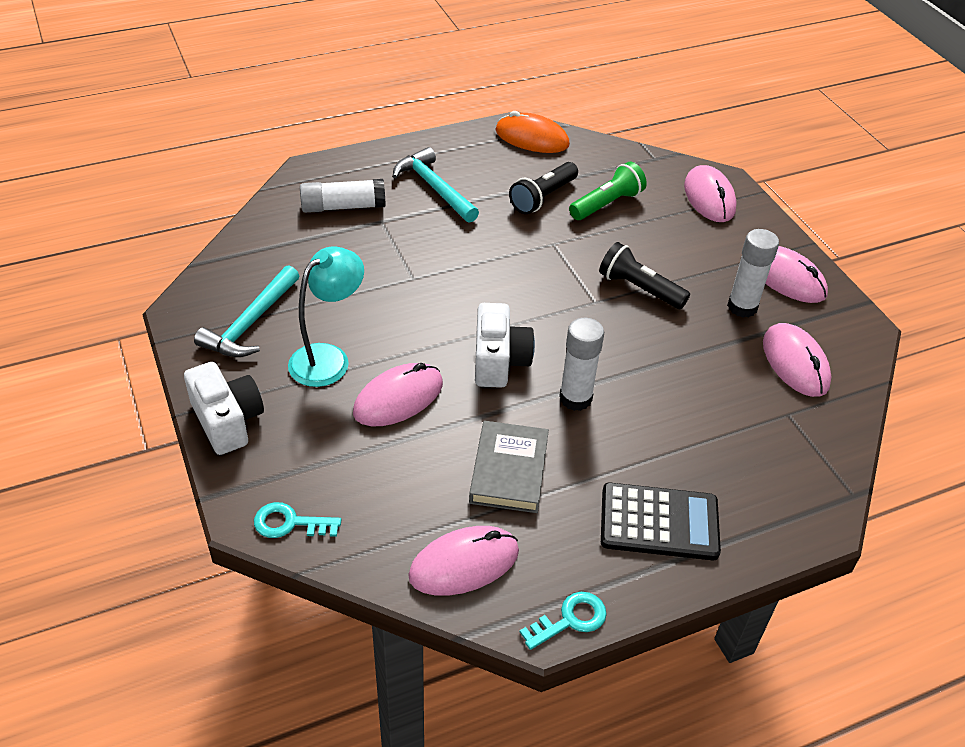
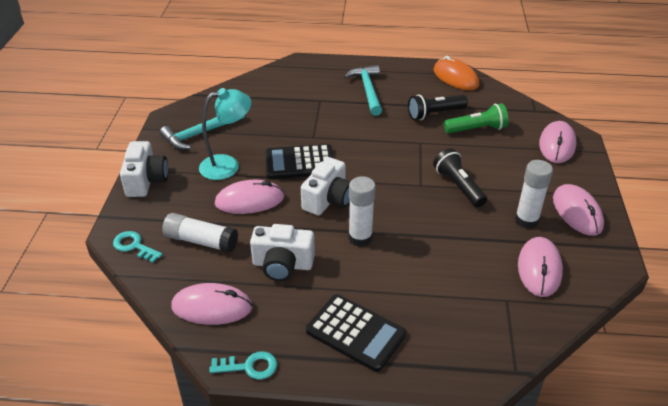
camera: 30 degrees right, 5 degrees down
white glue stick [300,179,386,213] -> white glue stick moved to [162,213,238,253]
grey book [469,421,549,513] -> white camera [250,224,315,281]
none -> black calculator [265,144,334,179]

